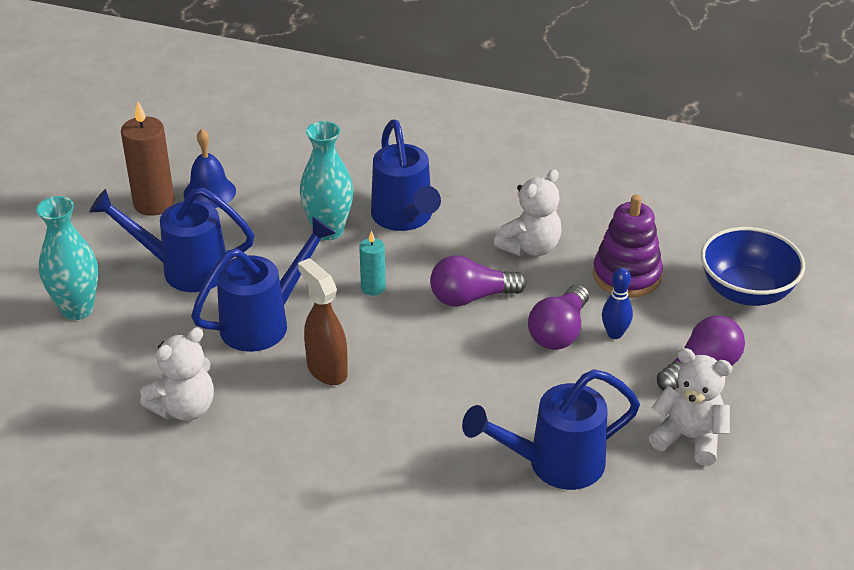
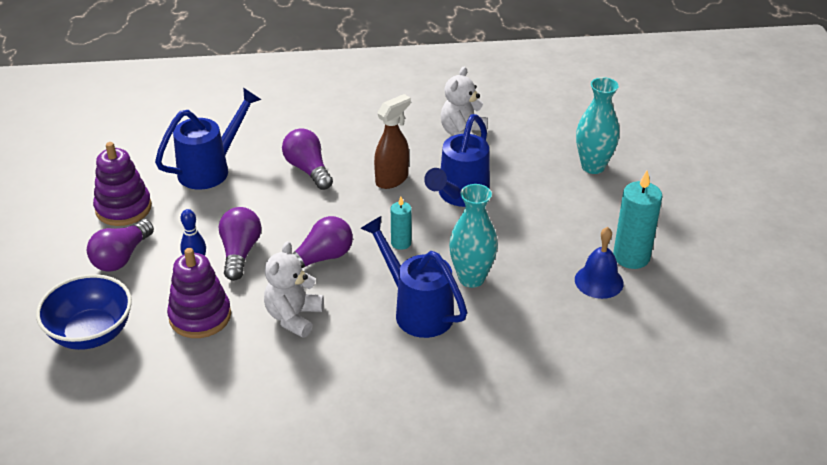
camera: 155 degrees right, 0 degrees up
blue watering can [90,188,254,292] -> none
brown candle [121,102,175,216] -> turquoise candle [613,171,662,269]
brown spray bottle [298,258,348,385] -> brown spray bottle turned 75 degrees counterclockwise [374,94,411,189]
white teddy bear [649,348,733,466] -> purple stacking toy [93,142,152,226]
none -> purple light bulb [282,128,333,190]

